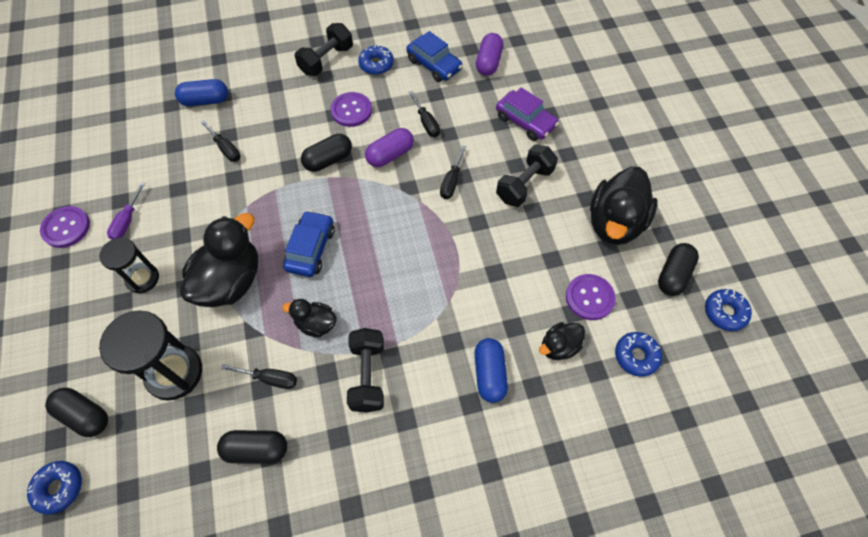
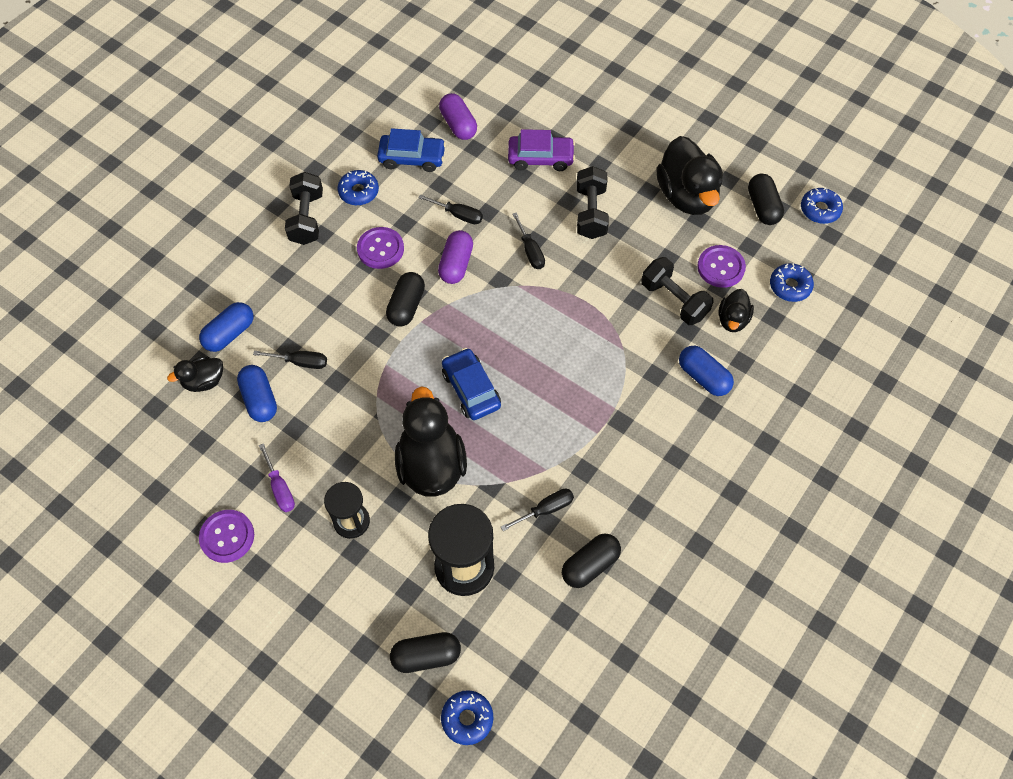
camera: 40 degrees left, 0 degrees up
black duck [282,299,337,337] -> black duck moved to [167,356,223,392]
black dumbbell [347,328,384,413] -> black dumbbell moved to [641,257,714,325]
none -> blue capsule [237,365,277,422]

